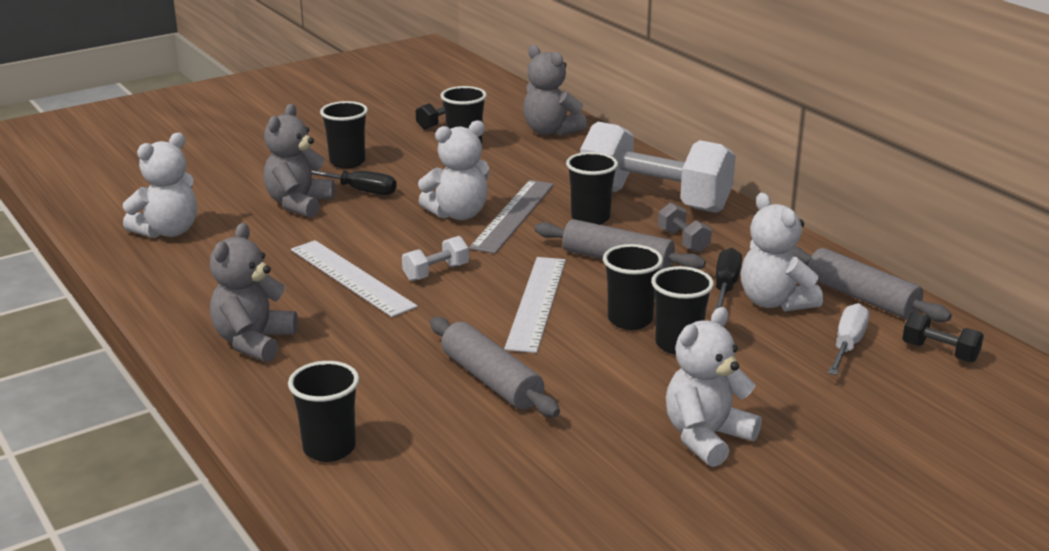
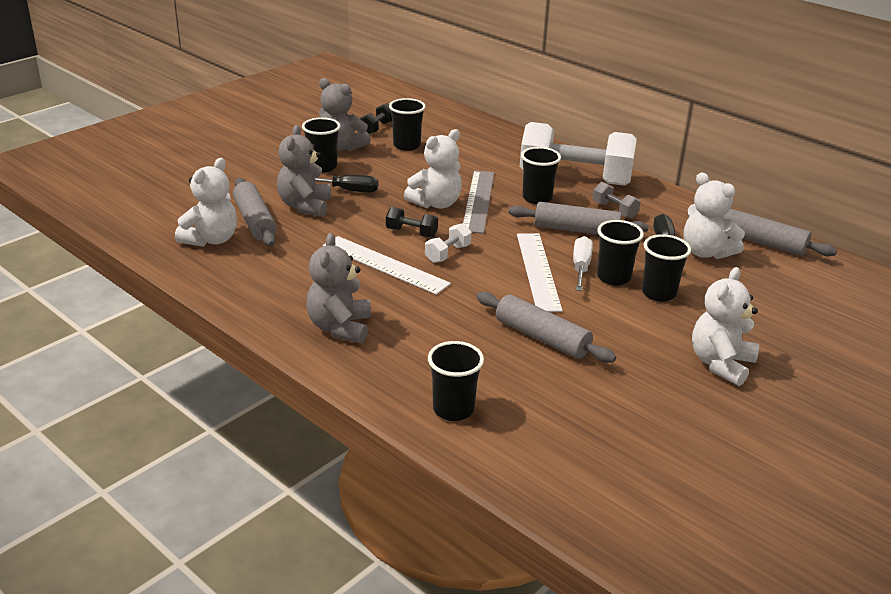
camera: 15 degrees left, 5 degrees up
grey teddy bear [523,45,587,136] -> grey teddy bear moved to [319,78,371,151]
white screwdriver [828,303,869,375] -> white screwdriver moved to [573,236,593,291]
black dumbbell [902,312,984,363] -> black dumbbell moved to [386,207,438,238]
none -> grey rolling pin [233,178,277,246]

